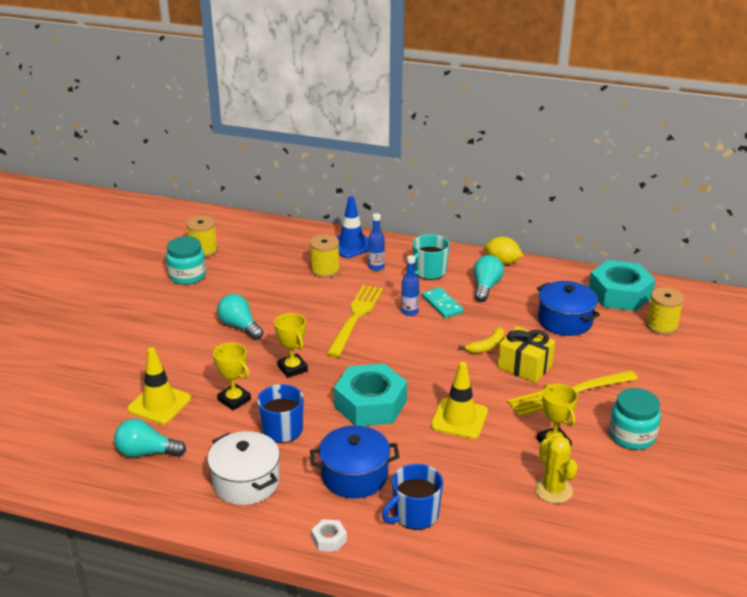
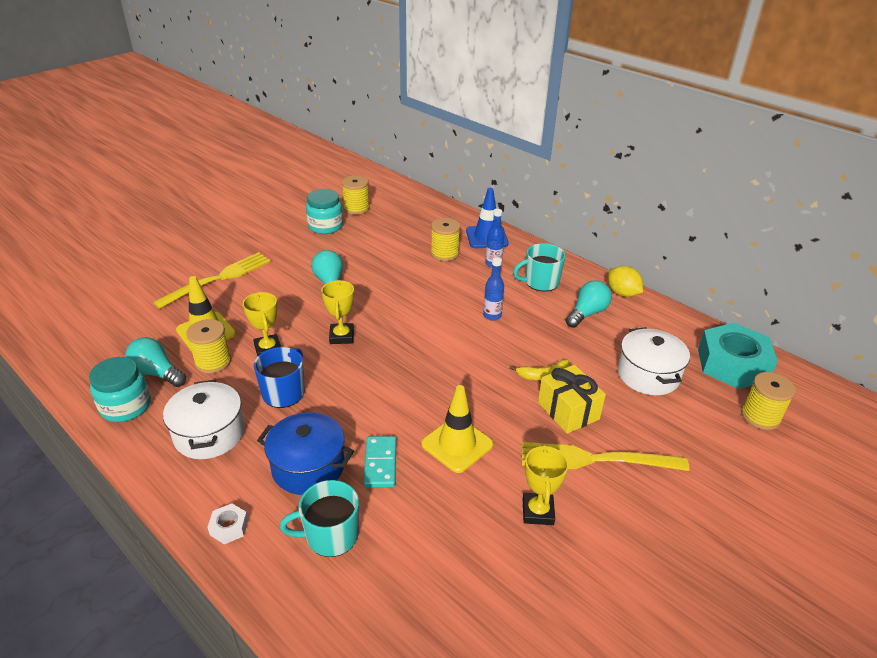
camera: 25 degrees right, 5 degrees up
yellow fork [326,285,383,357] -> yellow fork moved to [153,252,271,309]
turquoise nut [334,363,407,426] -> none
blue mug [382,464,443,530] -> turquoise mug [280,480,359,557]
turquoise domino [422,287,464,318] -> turquoise domino moved to [364,436,396,487]
yellow cactus [535,436,578,503] -> none
blue pot [537,281,600,336] -> white pot [618,327,690,395]
turquoise jar [609,388,661,450] -> turquoise jar moved to [89,357,151,422]
none -> yellow spool [186,319,231,374]

